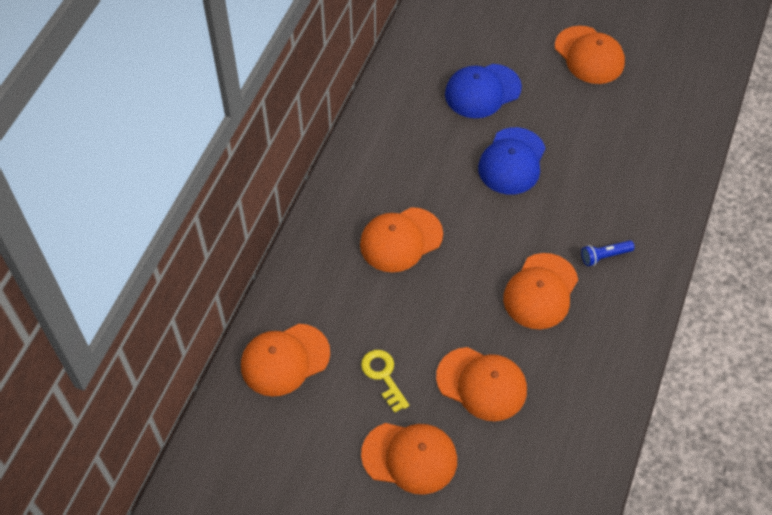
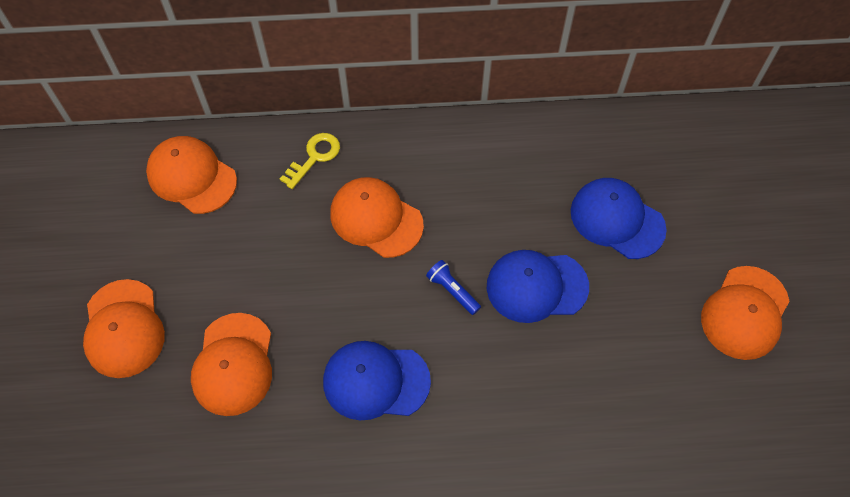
camera: 65 degrees right, 5 degrees up
yellow key [361,350,409,413] -> yellow key moved to [280,133,340,189]
orange cap [503,253,578,329] -> blue cap [323,341,431,420]
blue flashlight [581,240,635,266] -> blue flashlight moved to [426,260,481,315]

